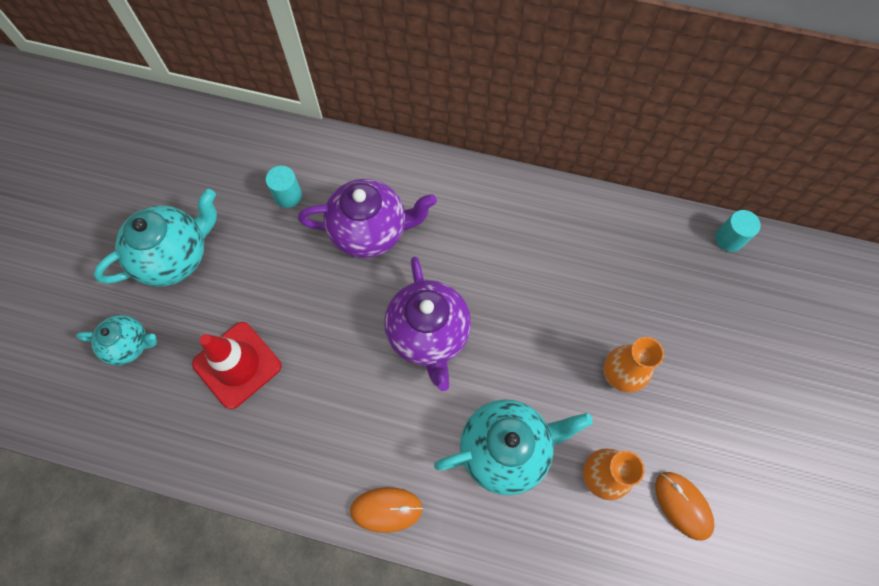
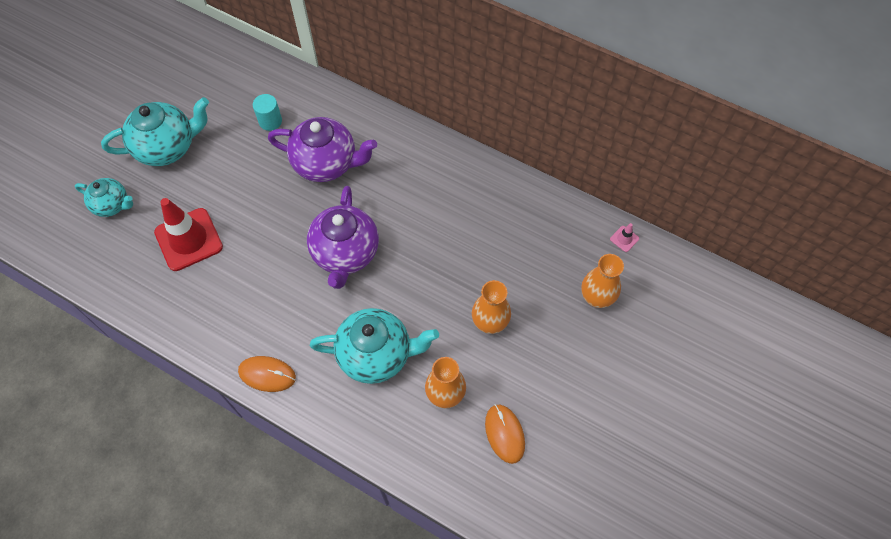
camera: 15 degrees right, 5 degrees down
turquoise cylinder [715,210,761,252] -> pink traffic cone [610,223,639,252]
none -> orange vase [581,254,624,308]

